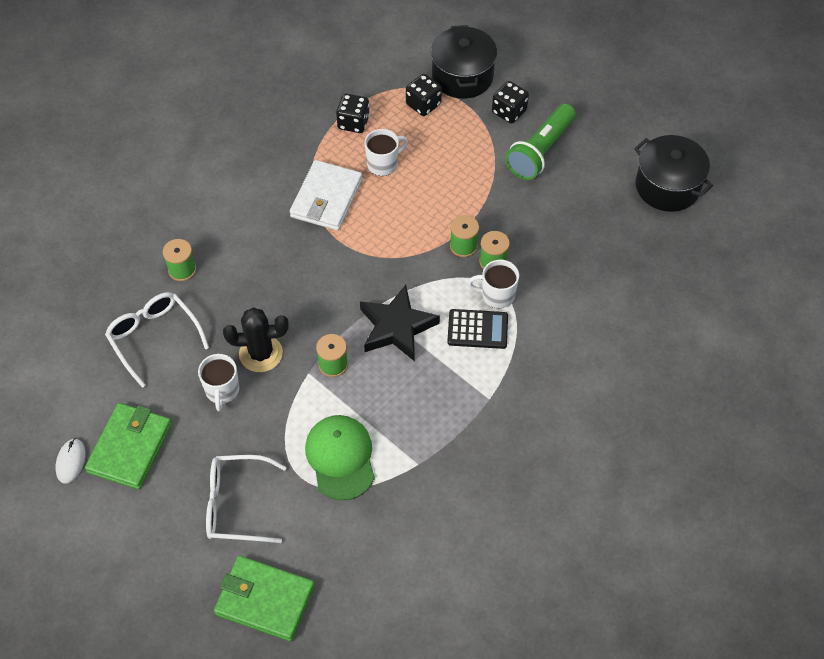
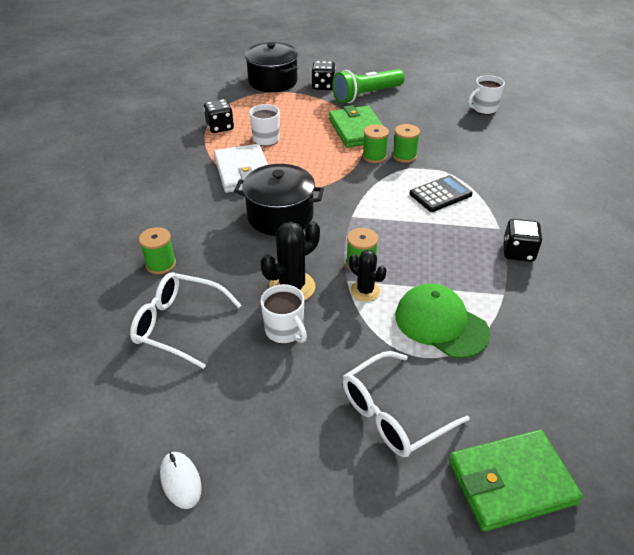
camera: 35 degrees left, 15 degrees down
green wallet [85,403,172,489] -> green wallet moved to [329,105,389,148]
black star [360,285,440,361] -> none
black dice [406,74,442,116] -> black dice moved to [503,219,542,262]
white mug [468,260,519,309] -> white mug moved to [468,75,505,114]
green flashlight [506,104,576,180] -> green flashlight turned 60 degrees clockwise [332,69,405,103]
black pot [634,135,713,212] -> black pot moved to [234,164,324,236]
none -> black cactus [349,250,387,301]

